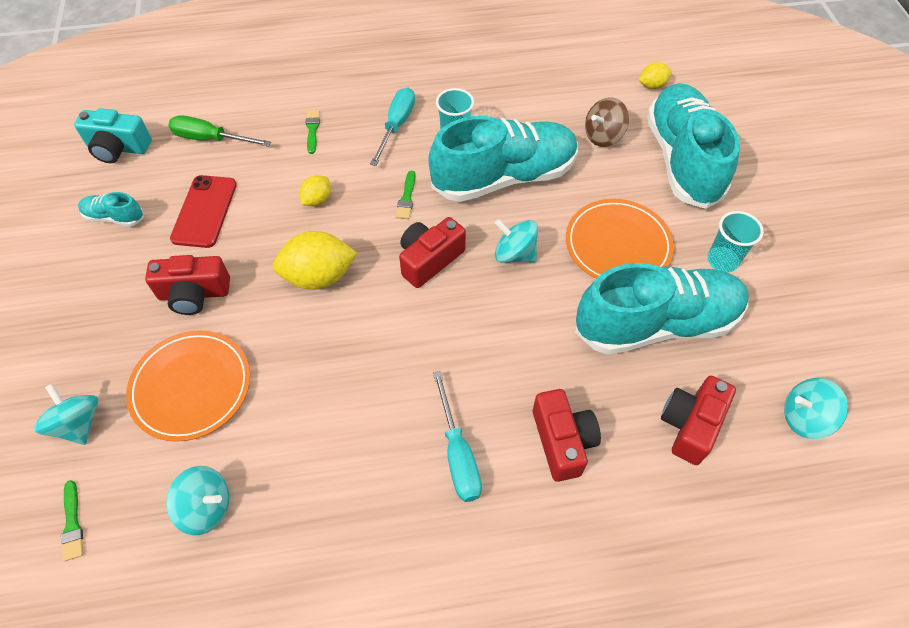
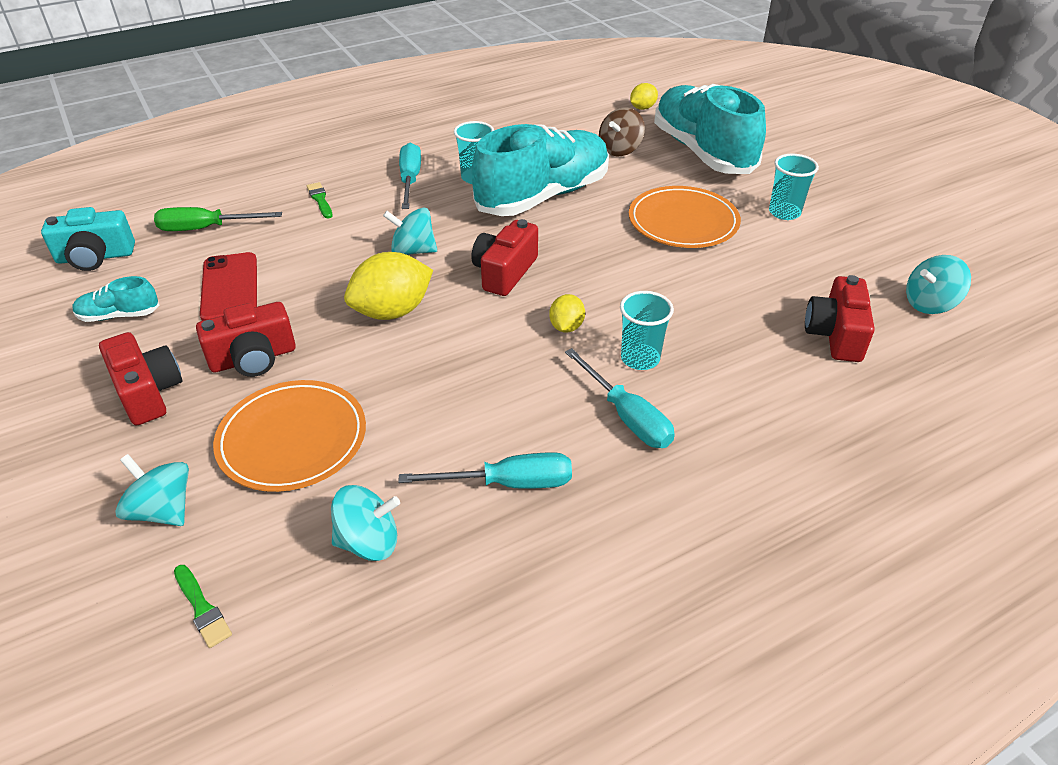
camera: 20 degrees left, 15 degrees down
yellow lemon [300,175,331,206] -> yellow lemon moved to [549,294,585,333]
green brush [396,171,415,219] -> none
turquoise spinning top [495,219,538,263] -> turquoise spinning top moved to [383,207,437,255]
red camera [533,389,601,482] -> red camera moved to [99,332,182,425]
turquoise shoe [575,263,749,355] -> none
none -> turquoise screwdriver [398,452,572,489]
none -> turquoise cup [620,291,674,370]

